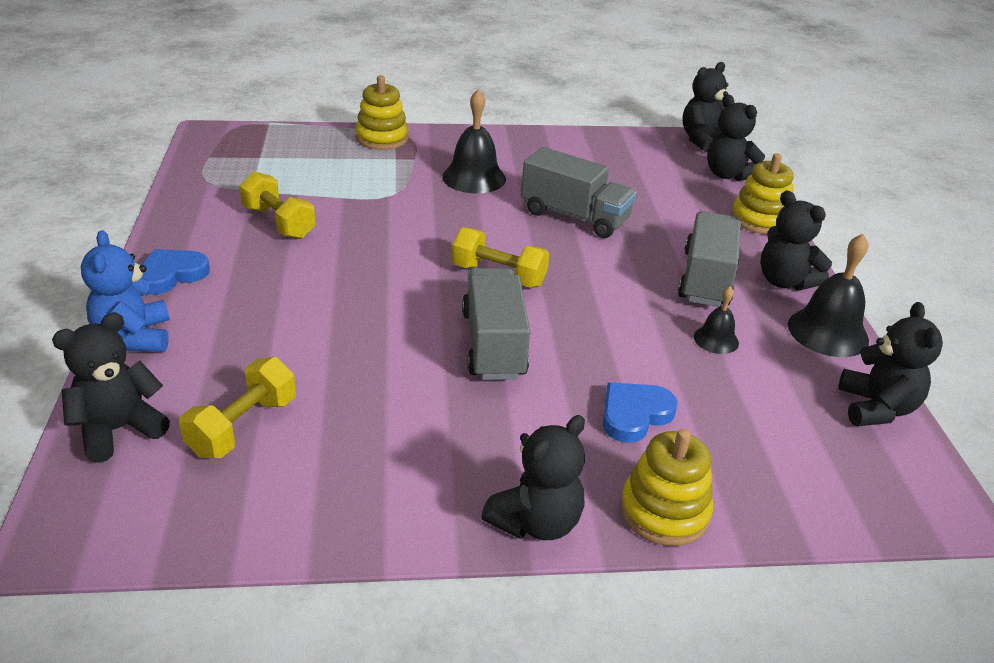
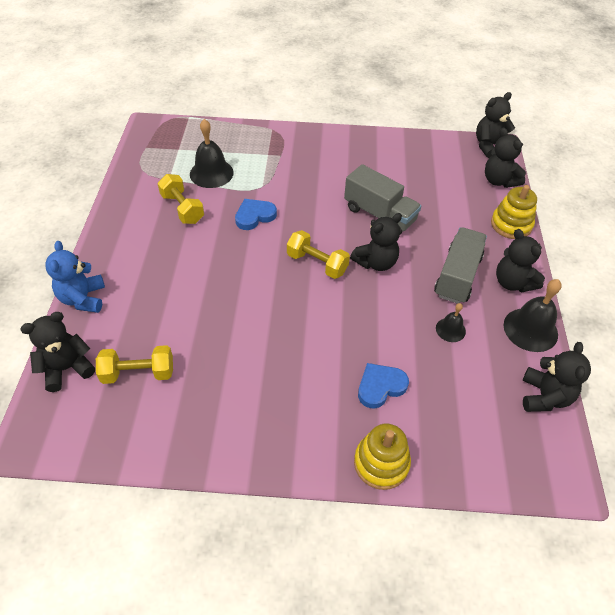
camera: 10 degrees right, 15 degrees up
blue heart [141,249,210,295] -> blue heart moved to [235,199,277,230]
yellow dumbbell [179,357,296,458] -> yellow dumbbell turned 45 degrees clockwise [96,345,173,384]
yellow stacking toy [355,75,409,150] -> none
black bell [442,89,506,193] -> black bell moved to [190,119,234,188]
grey truck [462,268,530,380] -> none
black teddy bear [481,415,585,540] -> black teddy bear moved to [350,213,402,271]

